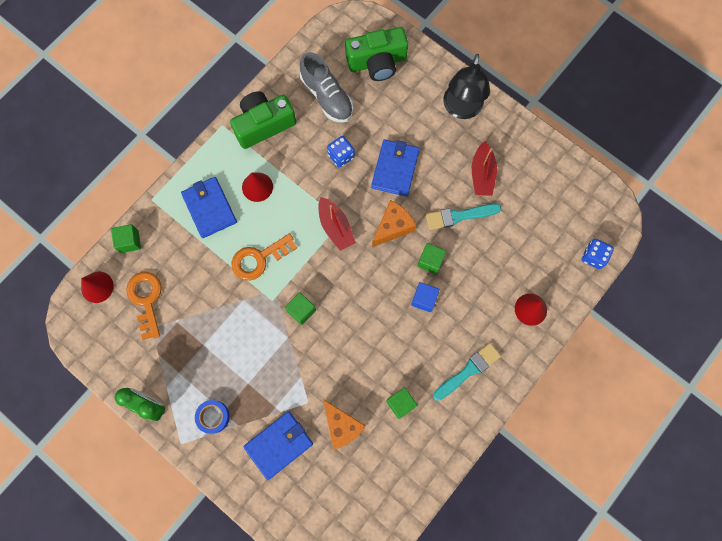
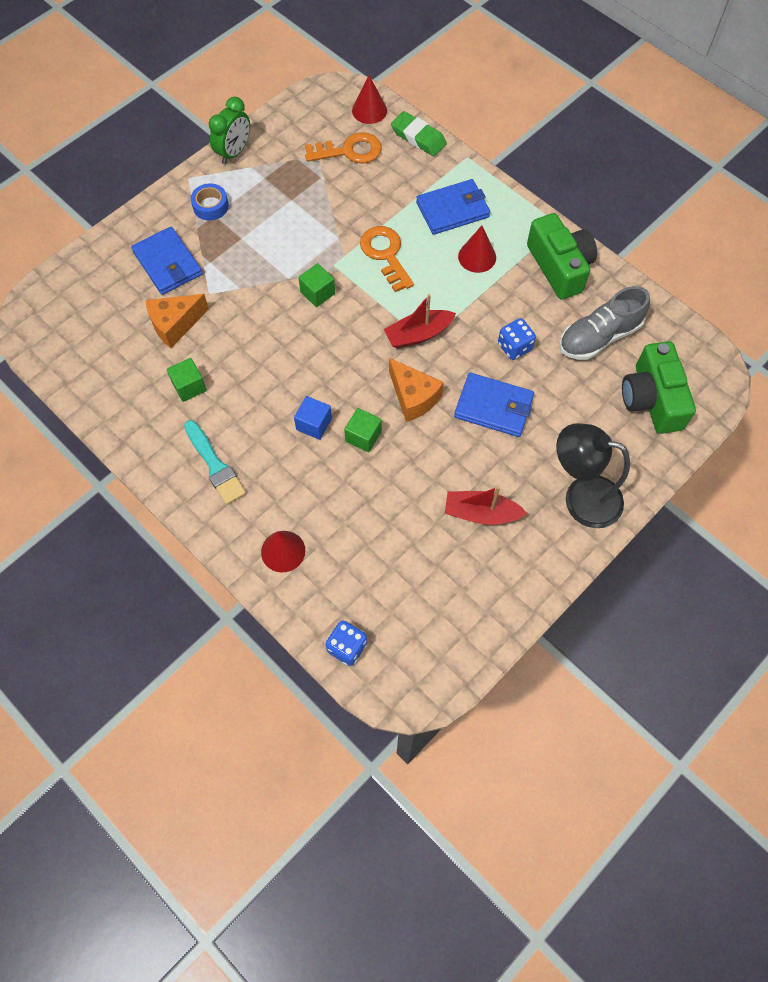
camera: 95 degrees right, 10 degrees down
green cube [111,224,141,253] -> green eraser [391,111,447,156]
turquoise brush [426,204,501,230] -> none

